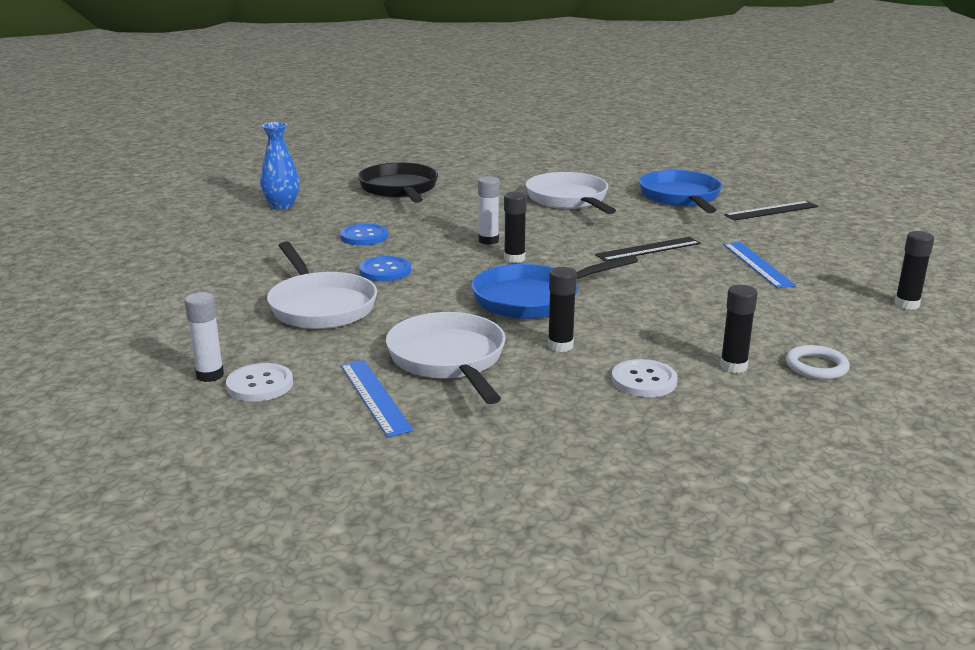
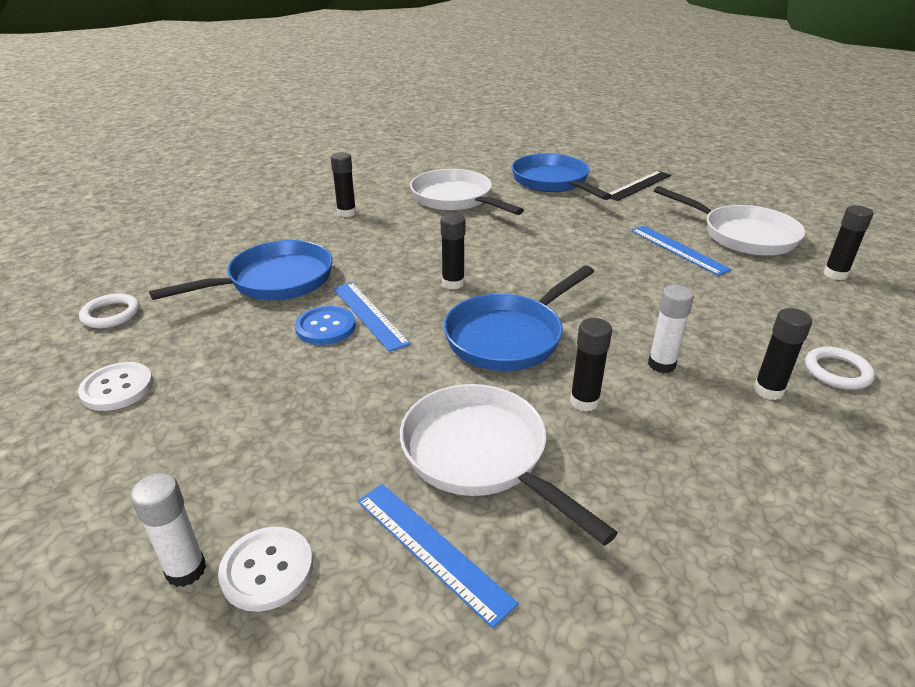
camera: 20 degrees left, 10 degrees up
blue vase [260,122,300,210] -> none
white pan [267,242,377,329] -> white pan moved to [654,186,805,256]
blue button [340,223,388,246] -> blue pan [149,240,333,300]
black pan [358,163,438,203] -> none
white glue stick [478,176,500,245] -> white glue stick moved to [648,285,694,373]
black ruler [595,237,701,262] -> none
white button [612,359,677,397] -> white button moved to [78,362,153,411]
none -> white ring [79,293,140,328]
none -> black glue stick [331,152,356,217]
none -> blue ruler [333,282,411,352]

